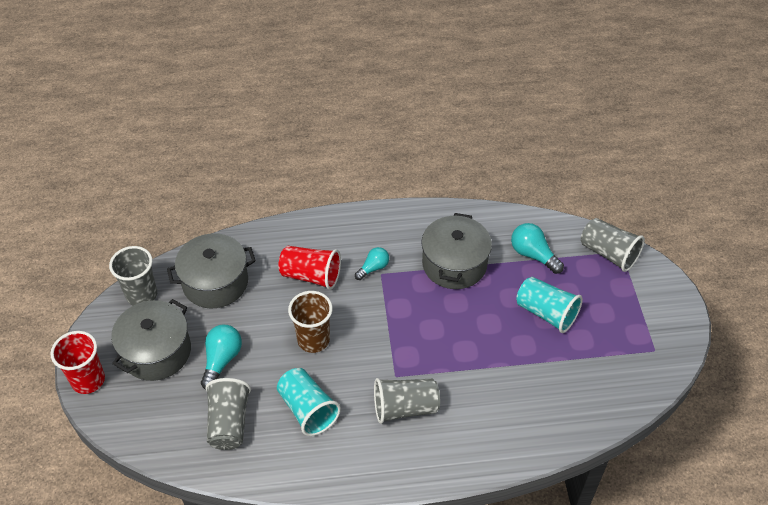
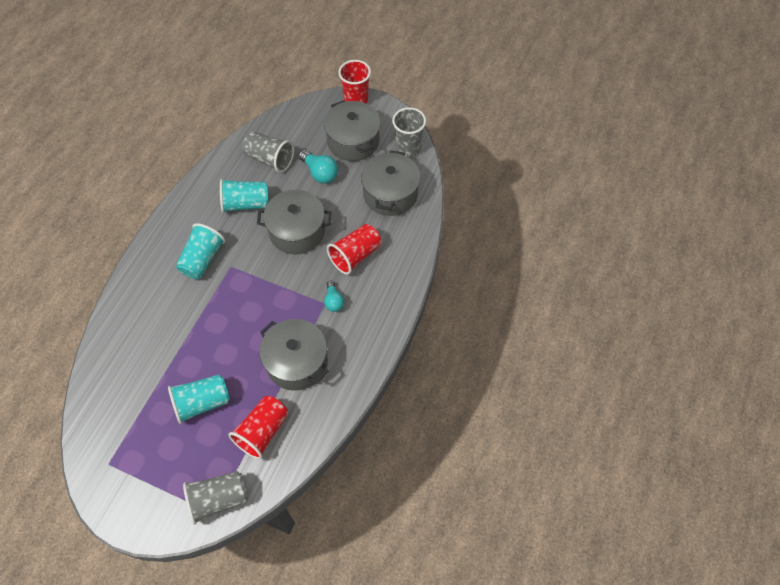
camera: 120 degrees right, 10 degrees up
brown cup [288,291,333,353] -> grey pot [257,190,332,255]
grey cup [374,378,440,424] -> turquoise cup [176,223,225,279]
turquoise light bulb [511,223,564,274] -> red cup [228,396,289,459]

